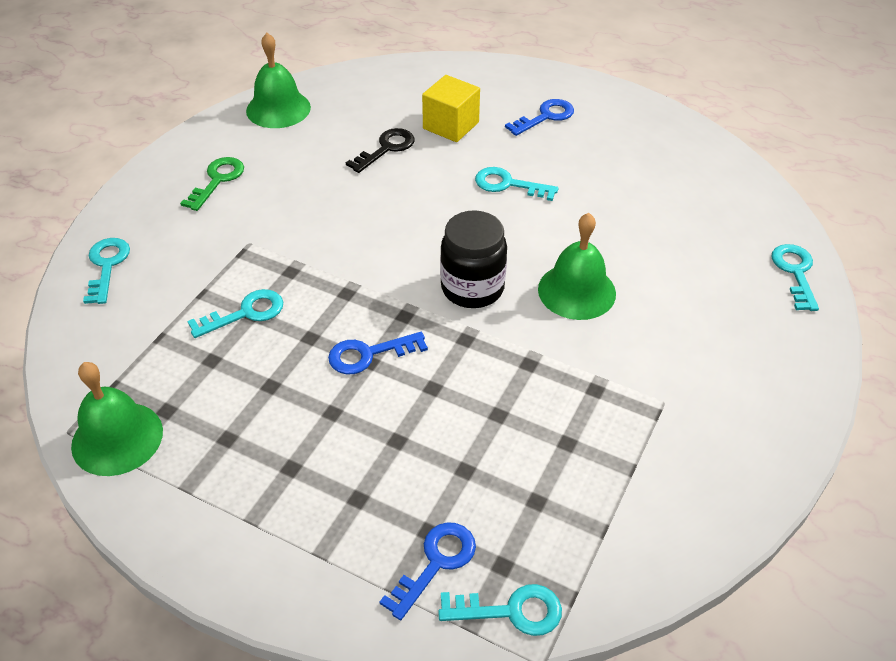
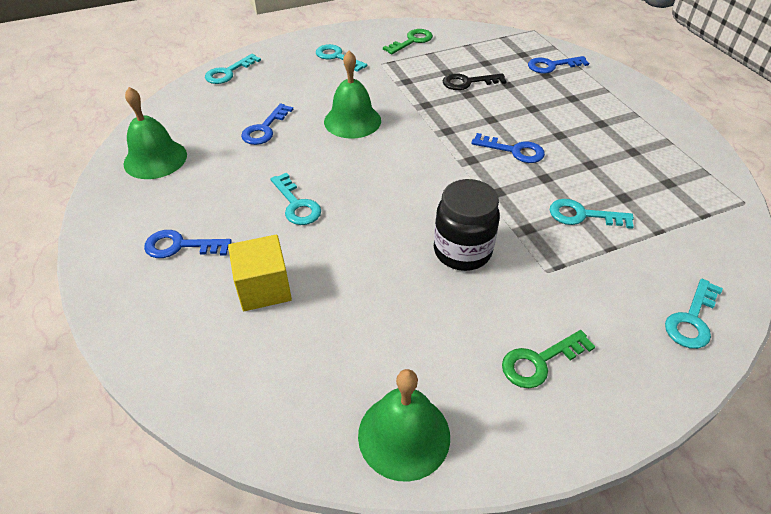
camera: 140 degrees left, 0 degrees up
green bell [71,362,163,476] -> green bell moved to [123,87,187,179]
black key [346,128,415,173] -> black key moved to [443,73,507,90]
turquoise key [438,584,562,636] -> turquoise key moved to [316,44,367,72]
black jar [440,210,507,308] -> black jar moved to [434,179,500,271]
none -> blue key [241,103,293,145]
none -> green key [383,29,433,54]

